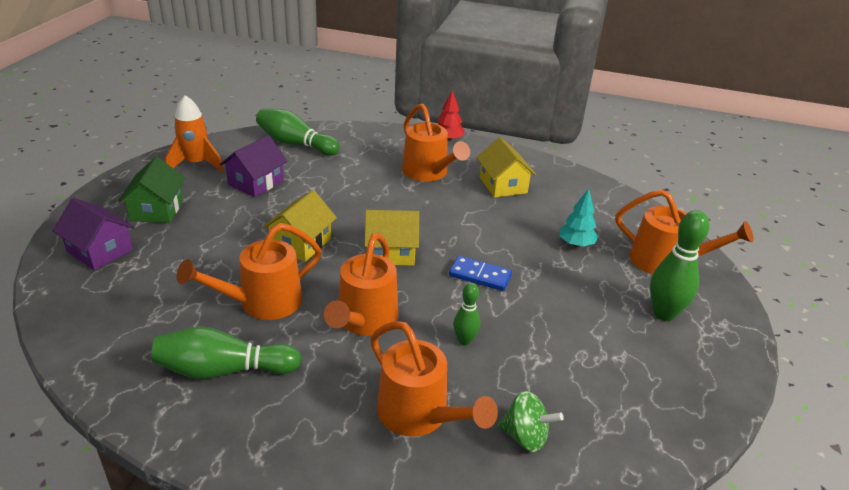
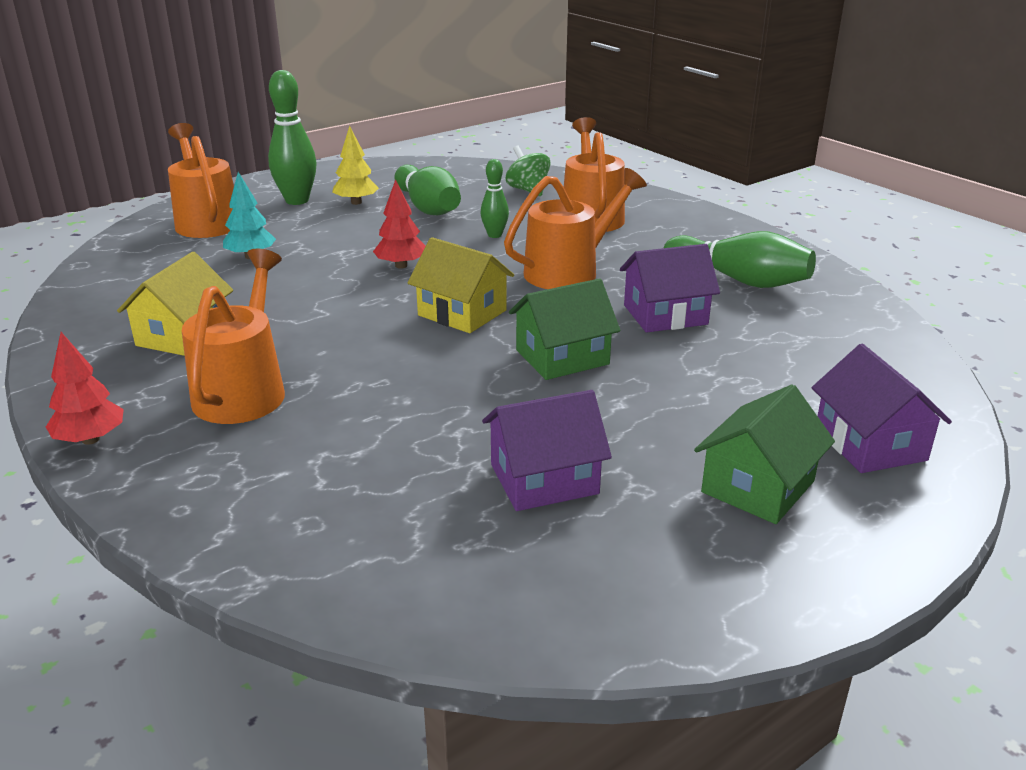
camera: 140 degrees left, 5 degrees down
orange rocket [165,95,224,172] -> none
orange watering can [176,223,321,320] -> purple house [620,244,720,333]
green bowling pin [256,109,340,156] -> green bowling pin moved to [394,165,461,215]
yellow house [262,190,337,262] -> green house [509,278,621,380]
blue domino [449,256,512,291] -> red tree [373,179,426,269]
none -> yellow tree [332,126,379,205]

